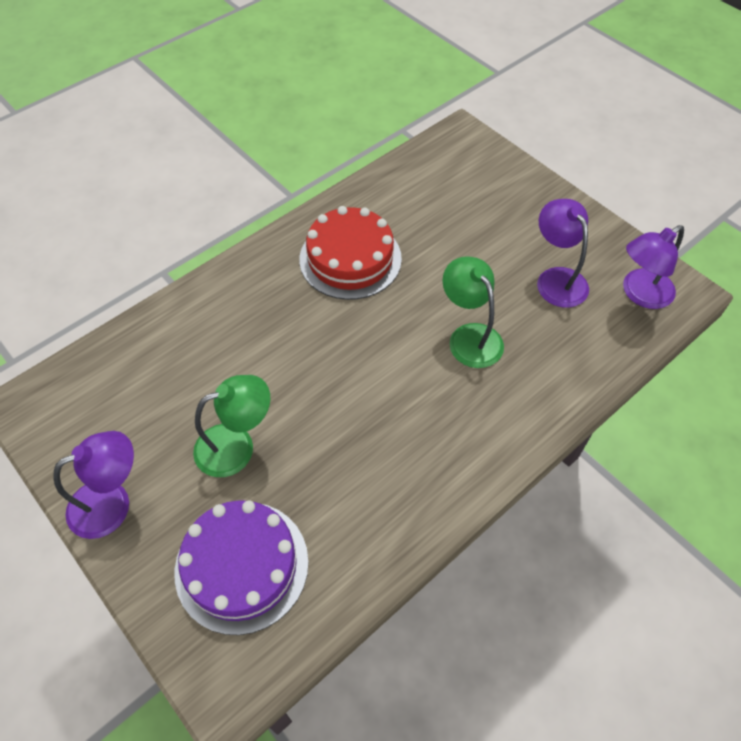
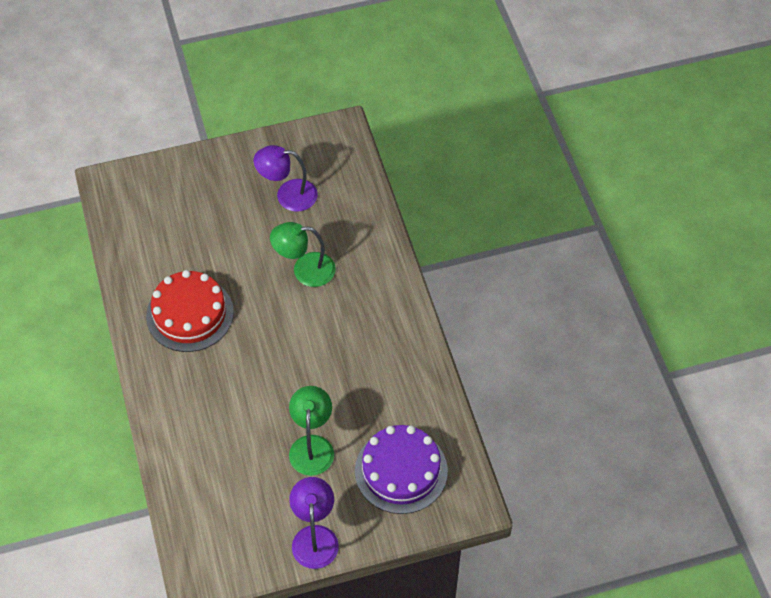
camera: 65 degrees left, 0 degrees up
purple lamp [623,225,684,309] -> none

